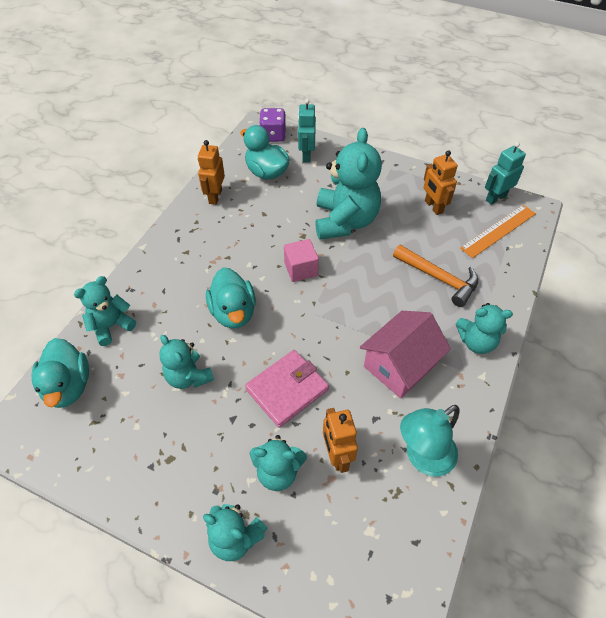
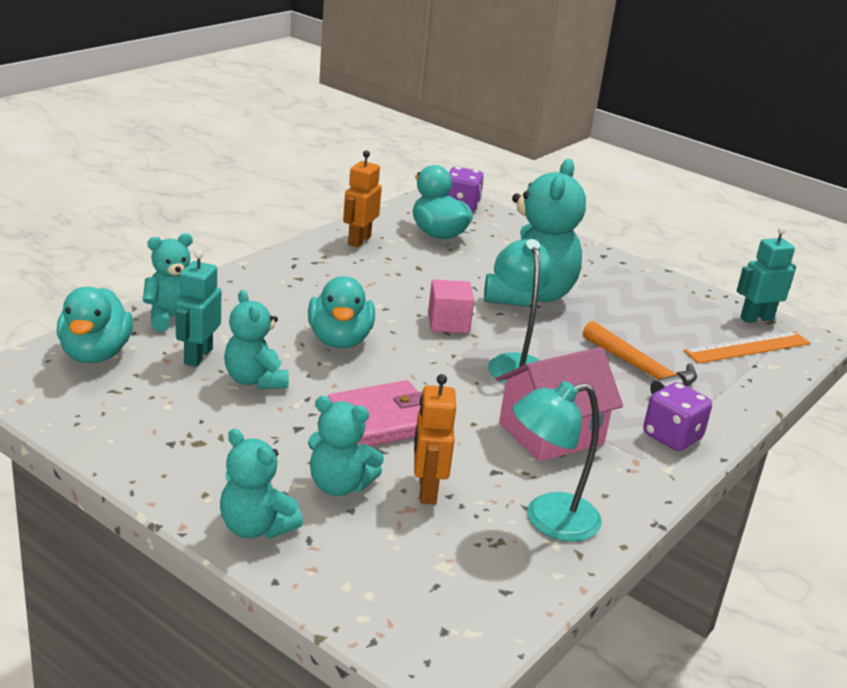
camera: 10 degrees right, 25 degrees down
turquoise robot [298,99,316,163] -> turquoise robot moved to [175,250,221,367]
orange robot [423,150,458,215] -> none
turquoise teddy bear [456,303,513,354] -> purple dice [643,382,712,451]
none -> turquoise lamp [488,239,553,383]

